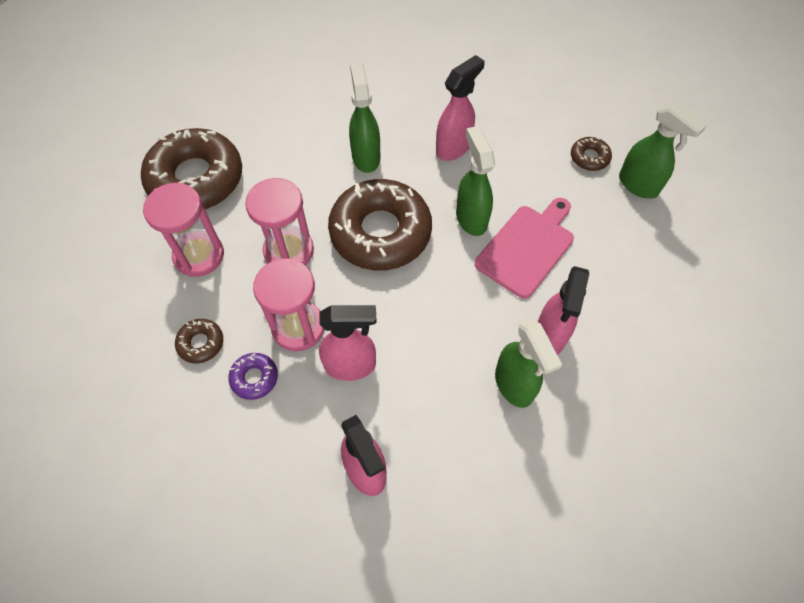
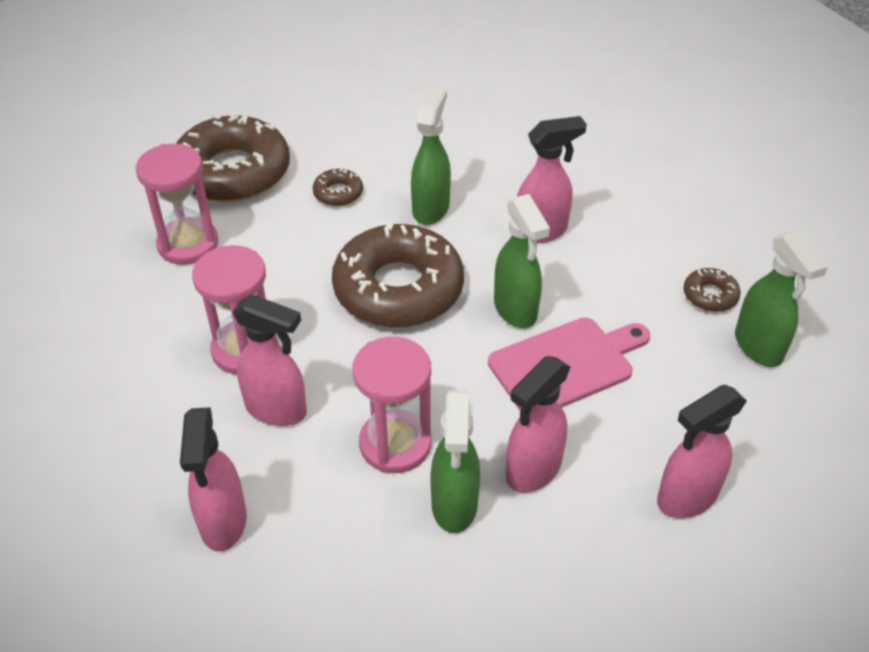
camera: 25 degrees right, 15 degrees down
brown donut [175,319,223,364] -> brown donut moved to [313,167,363,206]
purple donut [228,353,278,400] -> none
pink hourglass [245,178,314,265] -> pink hourglass moved to [352,337,432,473]
green spray bottle [456,126,495,236] -> green spray bottle turned 150 degrees clockwise [494,194,550,328]
none -> pink spray bottle [657,385,747,518]

